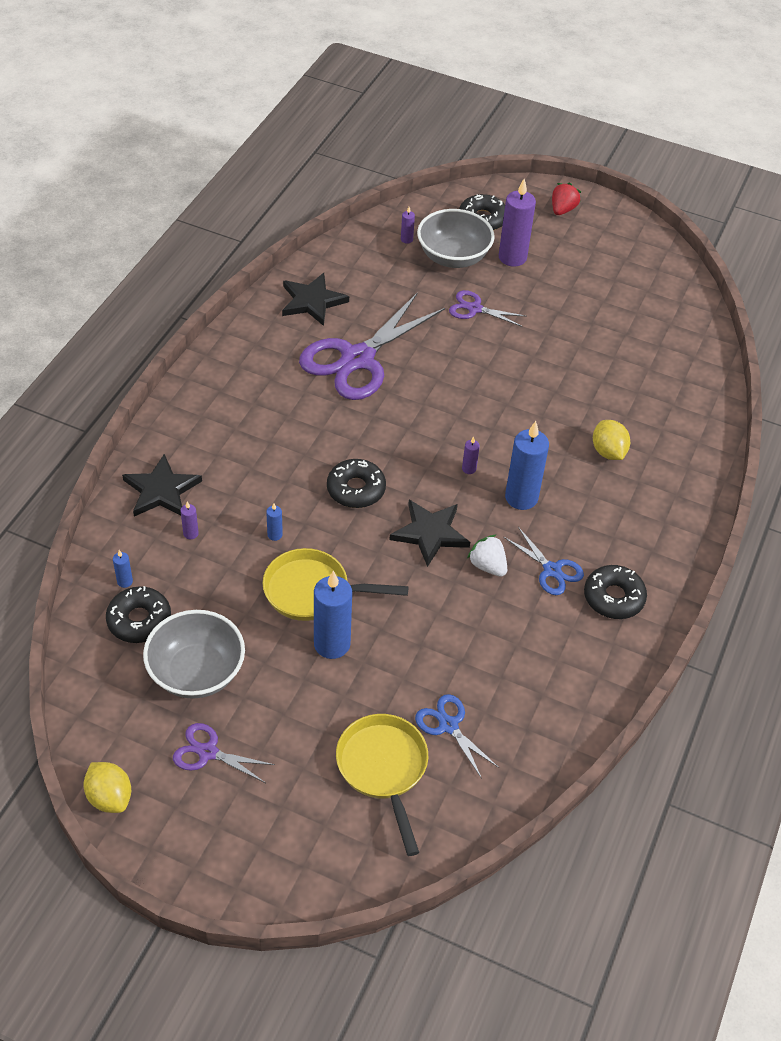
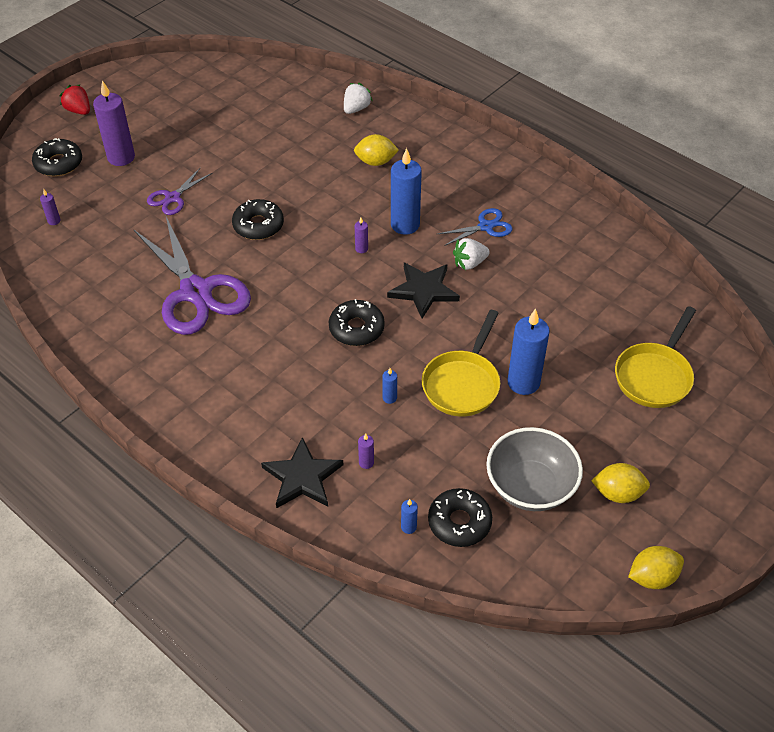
camera: 70 degrees left, 0 degrees up
purple scissors [173,723,275,783] -> yellow lemon [591,463,650,503]
black star [282,273,349,326] -> none
yellow pan [336,714,428,856] -> yellow pan turned 60 degrees counterclockwise [615,306,696,408]
blue scissors [415,694,499,779] -> none
grey bowl [417,209,495,268] -> none
black donut [584,565,647,619] -> black donut moved to [232,199,284,240]
none -> white strawberry [344,83,372,114]

